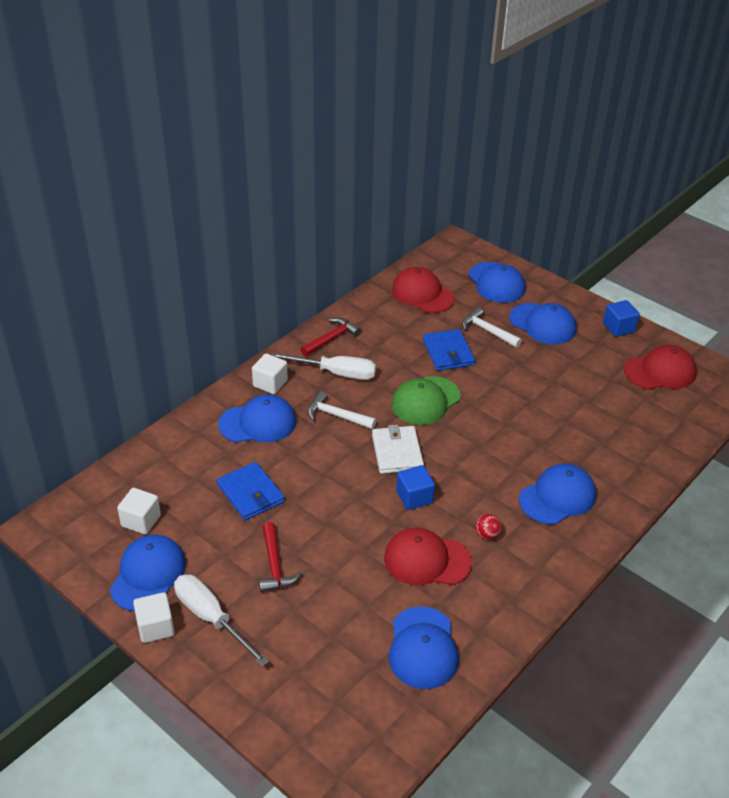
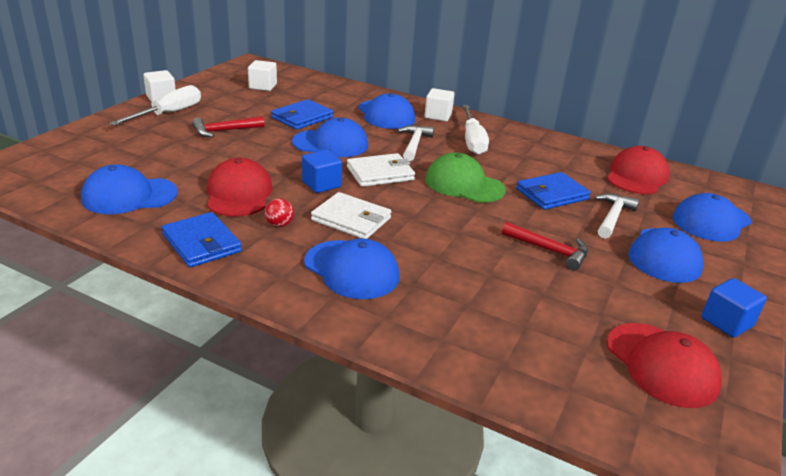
camera: 75 degrees right, 10 degrees down
blue cap [110,535,186,611] -> blue cap moved to [292,118,368,157]
red hammer [300,318,361,356] -> red hammer moved to [502,222,588,270]
none -> blue wallet [161,212,242,268]
none -> white wallet [311,192,391,239]

